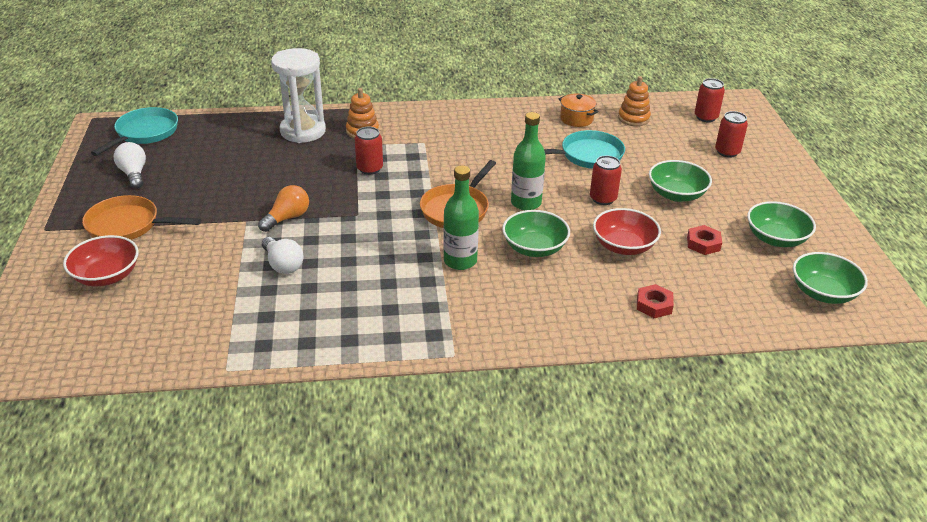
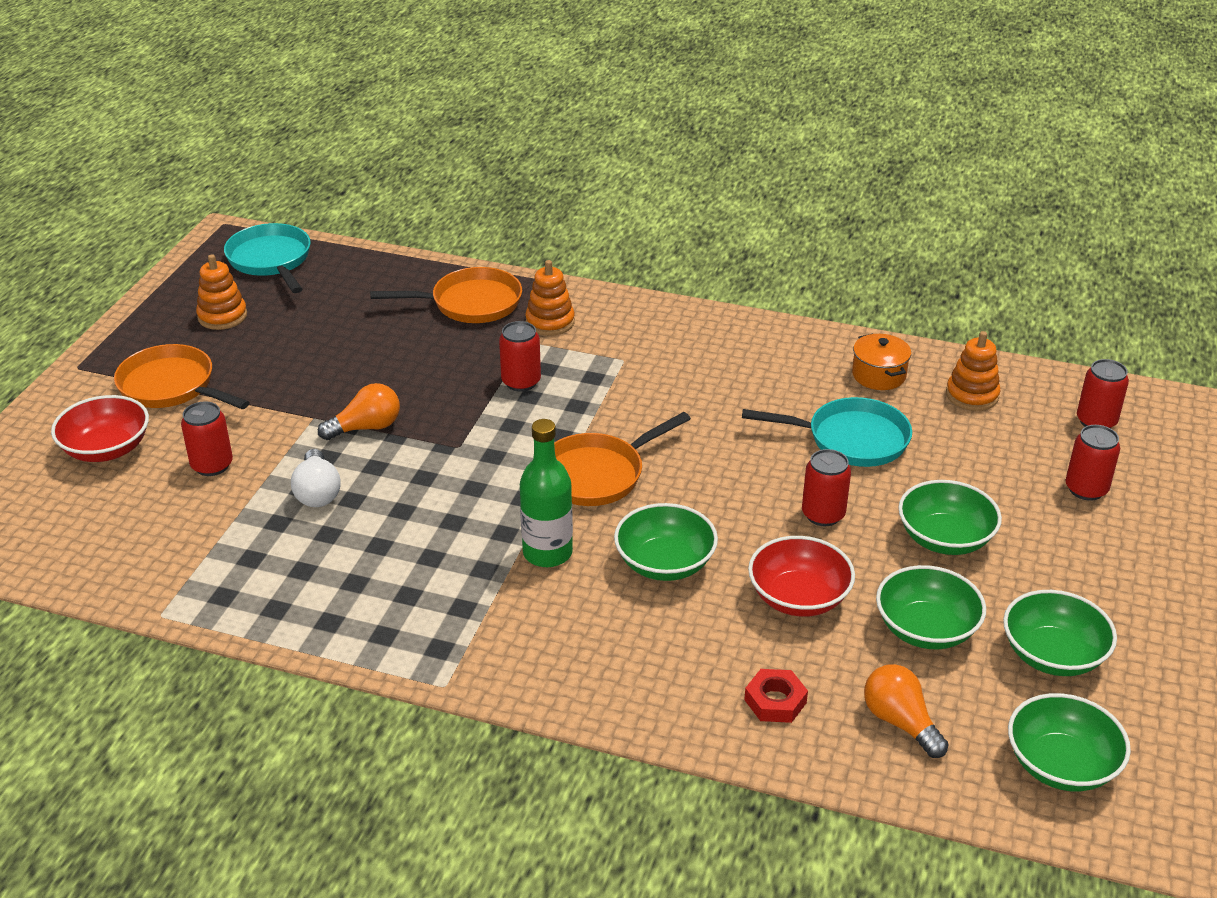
camera: 25 degrees right, 0 degrees up
turquoise pan [91,107,178,156] -> turquoise pan turned 75 degrees counterclockwise [224,223,311,293]
white light bulb [113,142,146,189] -> orange stacking toy [196,254,247,330]
white hourglass [271,48,326,143] -> orange pan [370,267,522,323]
green bottle [511,112,546,210] -> none
red nut [687,225,722,255] -> green bowl [876,565,986,649]
none -> red can [181,401,233,476]
none -> orange light bulb [864,664,949,758]

